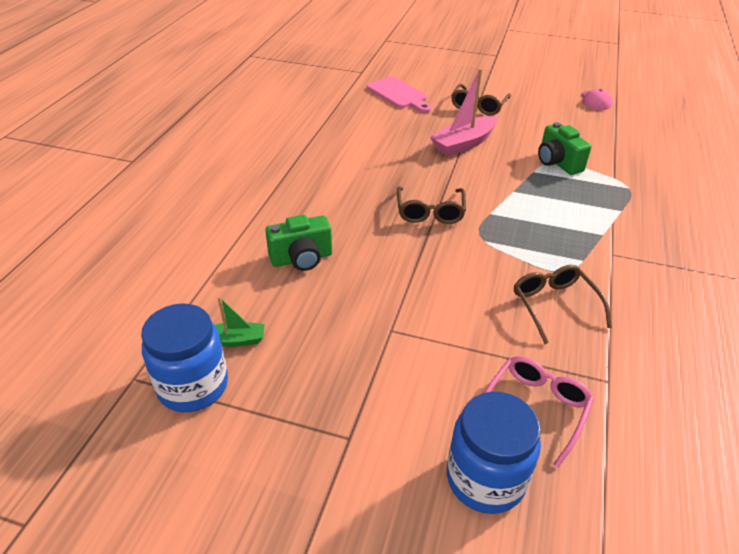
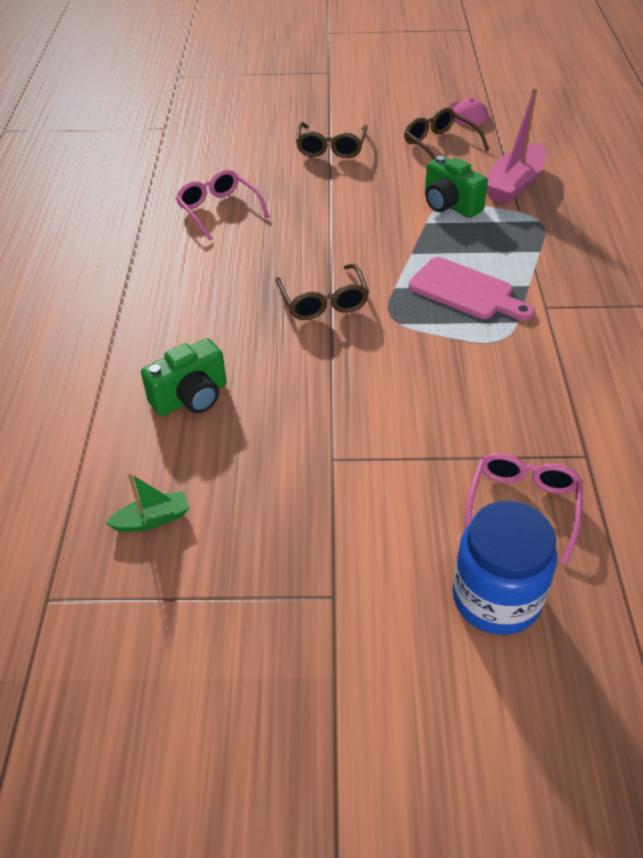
camera: 15 degrees left, 5 degrees up
blue jar [141,303,228,412] -> none
pink cutting board [367,76,432,113] -> pink cutting board moved to [409,257,535,321]
pink boat [430,68,497,157] -> pink boat moved to [487,88,546,204]
brown glasses [514,265,612,344] -> brown glasses moved to [404,108,489,160]
none -> pink glasses [176,170,269,241]

